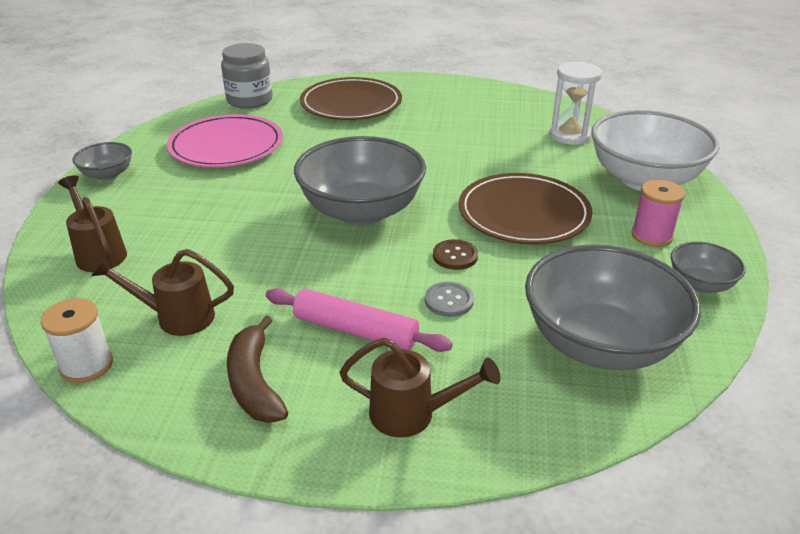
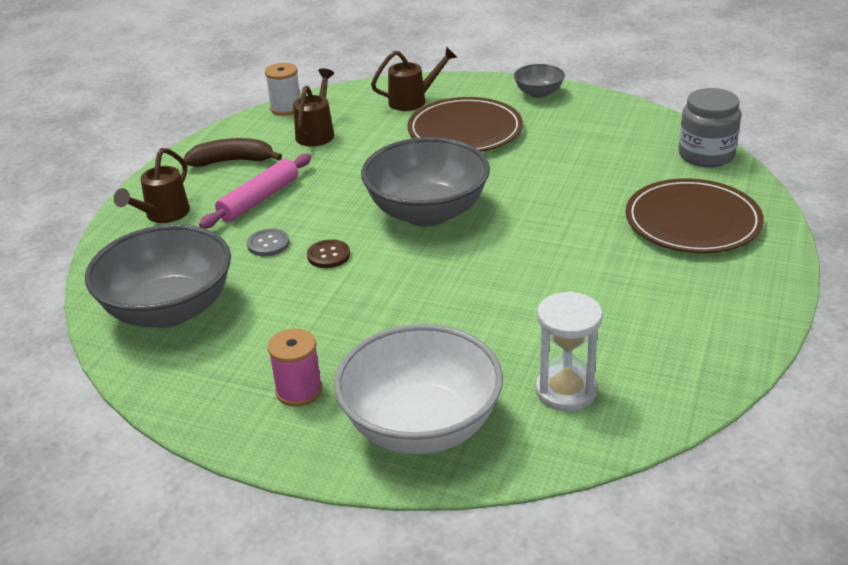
camera: 105 degrees right, 0 degrees up
pink plate [167,114,283,167] -> none
brown plate [459,173,593,244] -> brown plate moved to [407,97,523,152]
grey bowl [671,242,745,293] -> none

